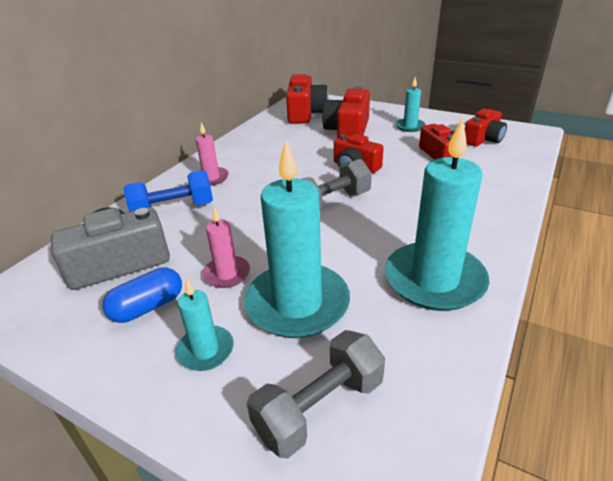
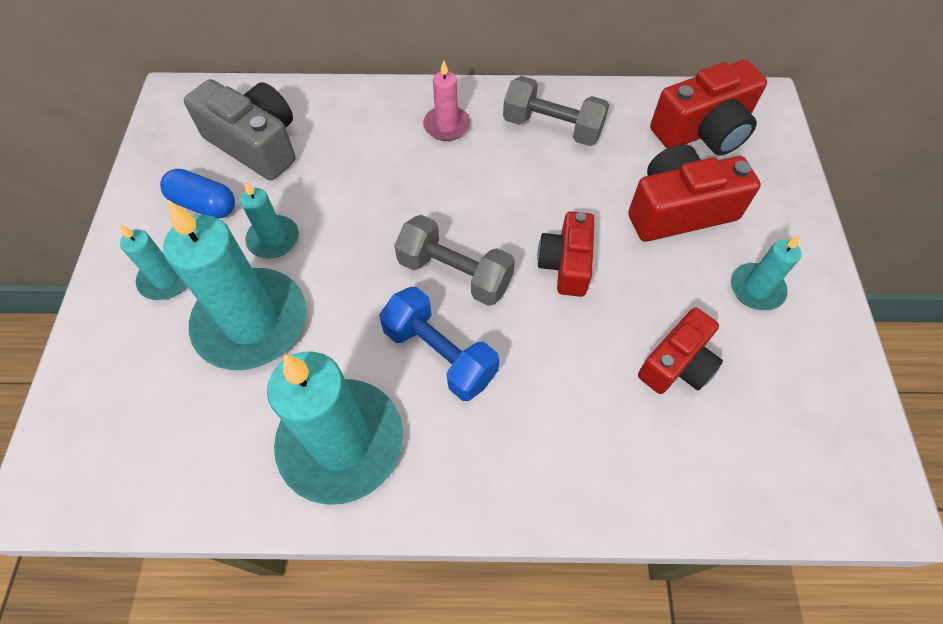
camera: 60 degrees right, 25 degrees up
blue dumbbell [124,170,213,212] -> blue dumbbell moved to [379,287,499,401]
pink candle [202,207,250,288] -> turquoise candle [240,181,299,258]
grey dumbbell [247,330,385,458] -> grey dumbbell moved to [503,76,609,146]
red camera [465,109,507,147] -> none

